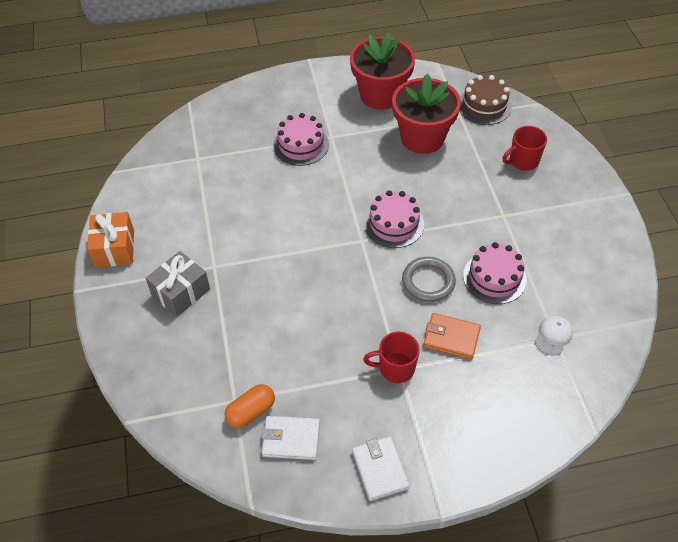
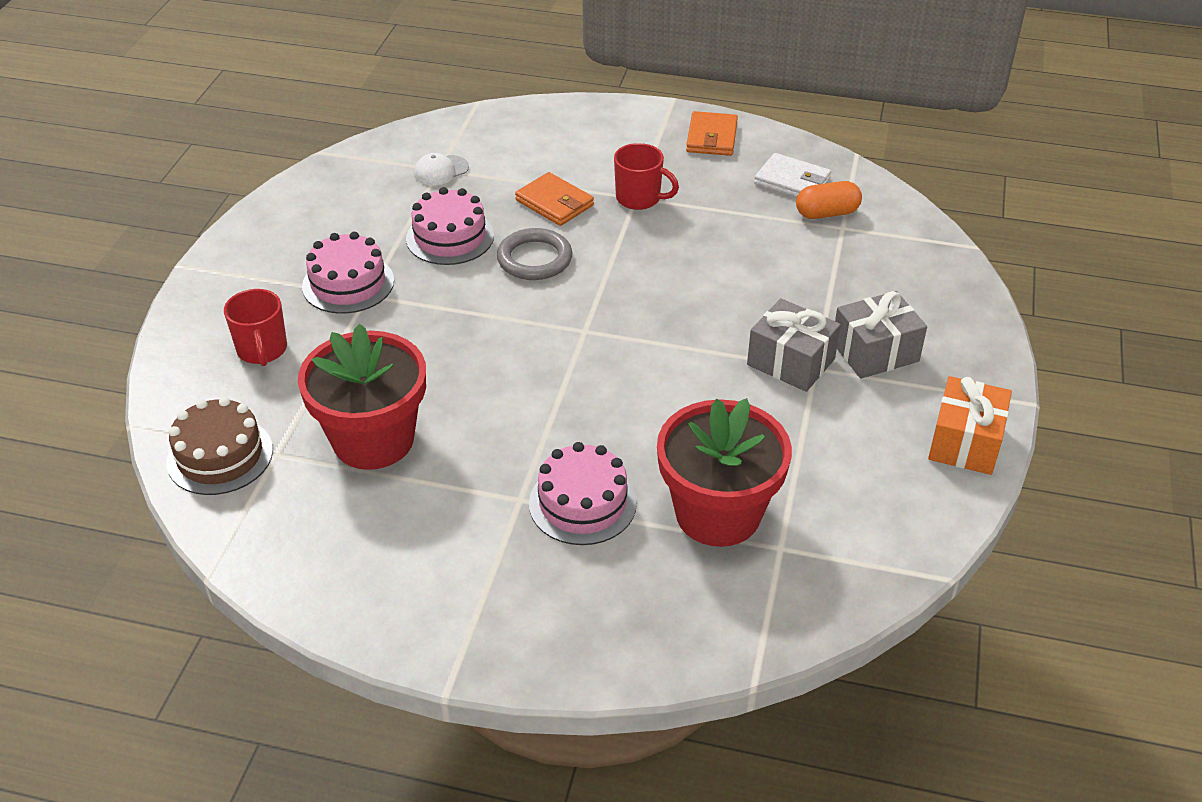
camera: 155 degrees left, 10 degrees down
red flower pot [350,32,415,110] -> red flower pot moved to [657,398,792,547]
white wallet [352,436,410,501] -> orange wallet [686,111,738,156]
pink cake [364,190,424,248] -> pink cake moved to [302,232,394,314]
red mug [503,126,547,171] -> red mug turned 75 degrees clockwise [224,289,287,366]
none -> grey gift [747,298,841,392]

